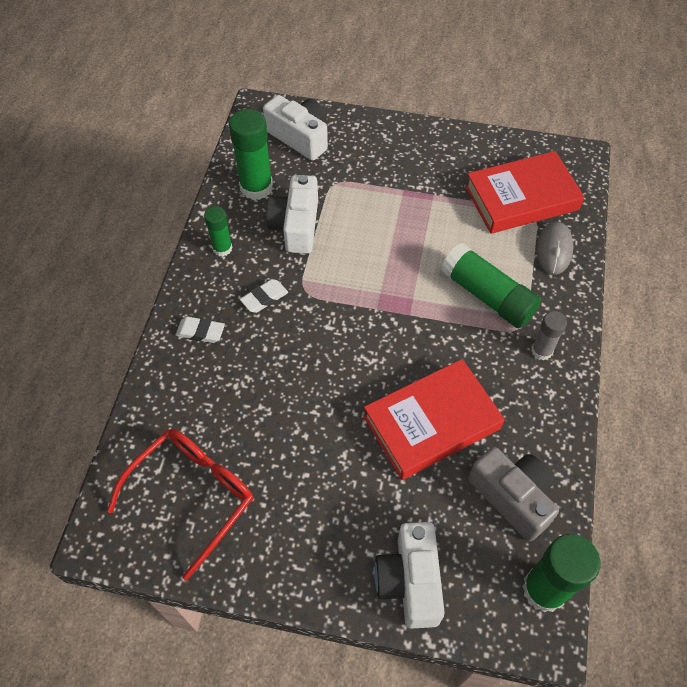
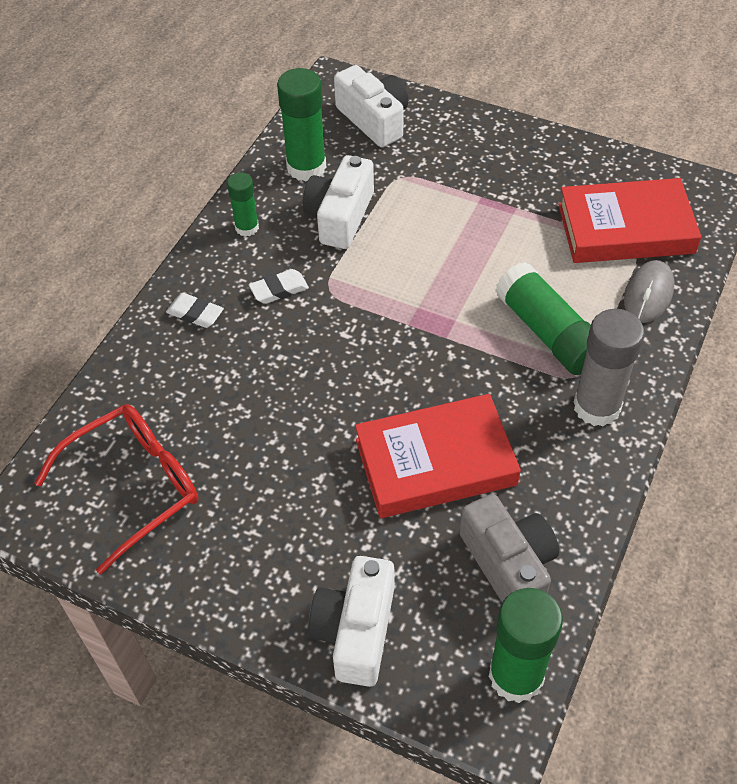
camera: 15 degrees right, 5 degrees down
grey glue stick [531,311,567,360] -> grey glue stick [573,309,644,426], size x1.74

